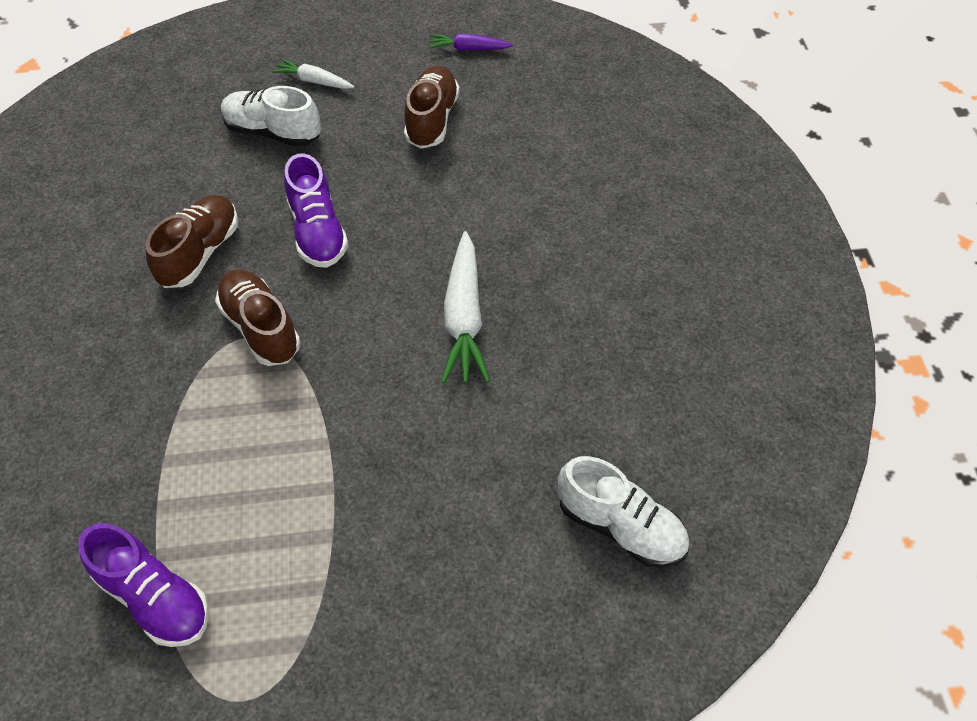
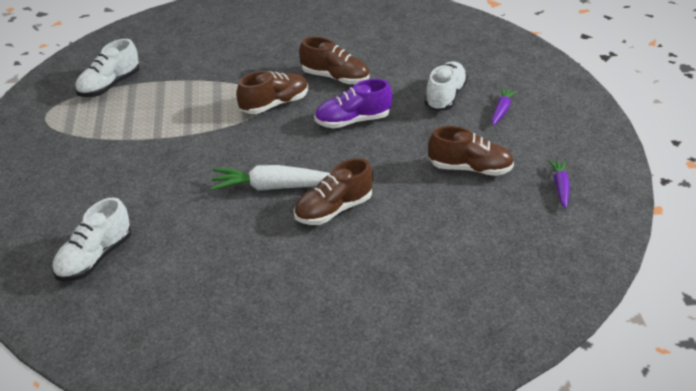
camera: 90 degrees right, 15 degrees down
purple shoe [78,523,209,647] -> white shoe [75,39,140,97]
white carrot [272,58,354,89] -> purple carrot [492,88,517,126]
none -> brown shoe [294,158,373,225]

